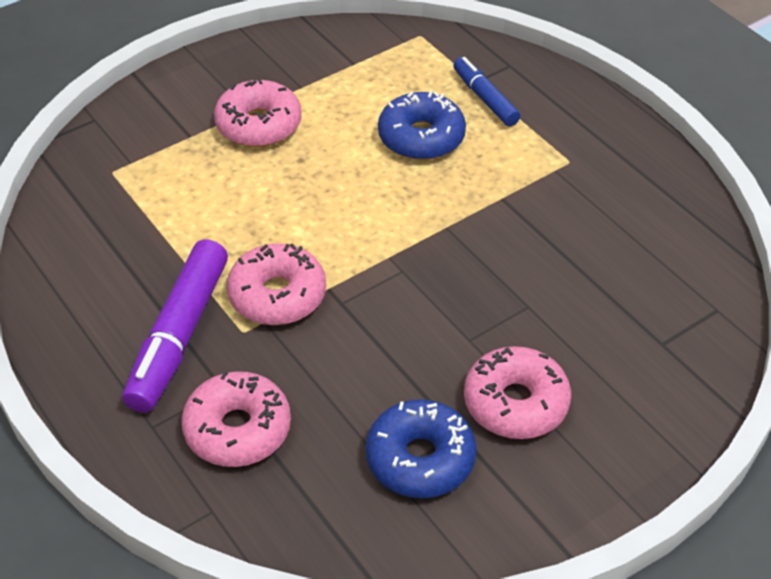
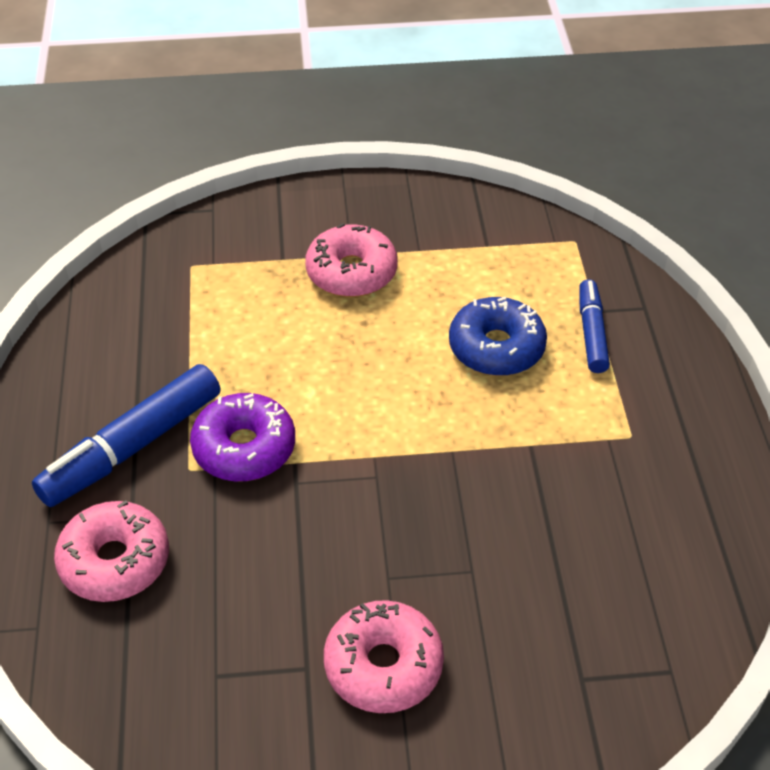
camera: 30 degrees right, 0 degrees up
purple marker [122,239,228,413] -> blue marker [32,364,220,507]
pink donut [227,243,326,325] -> purple donut [190,393,295,482]
blue donut [365,399,476,498] -> none

